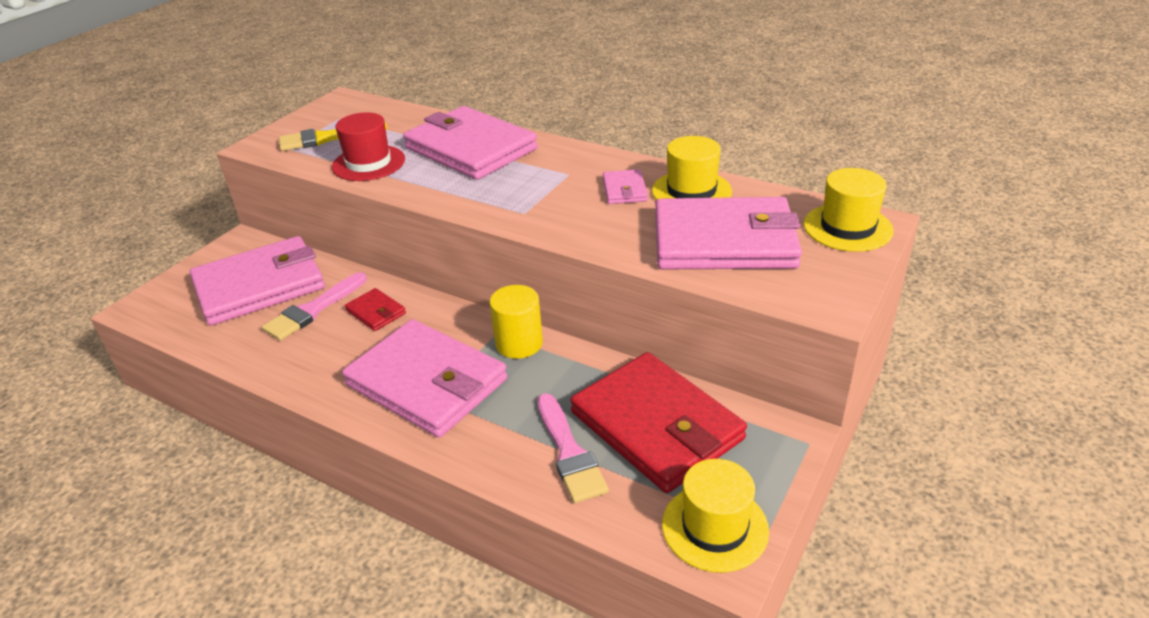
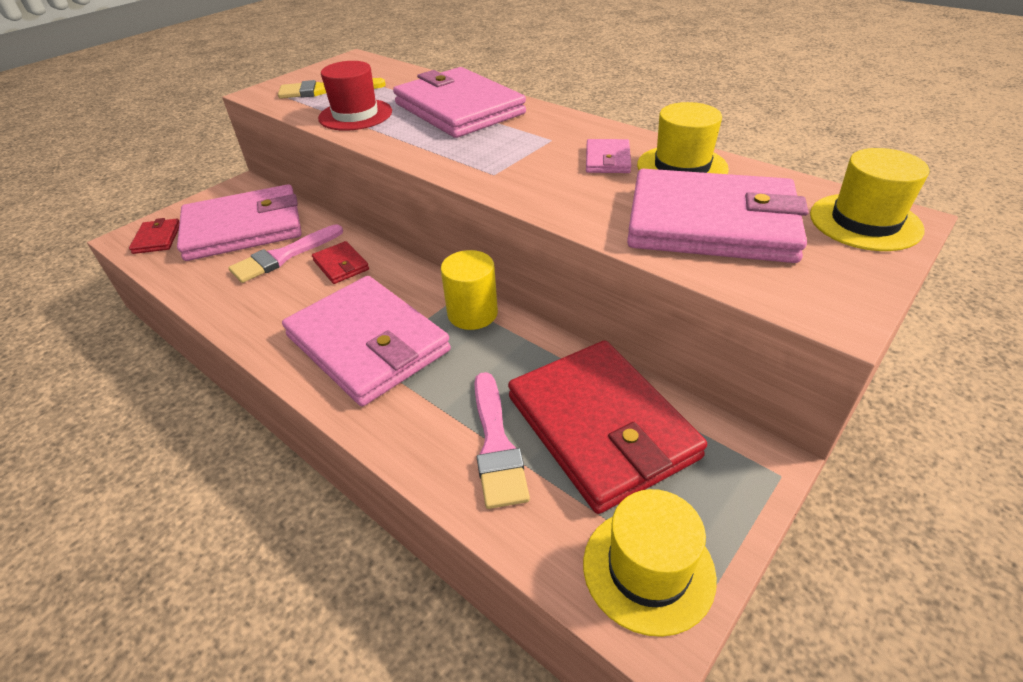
camera: 10 degrees right, 5 degrees up
none -> red wallet [129,218,179,254]

